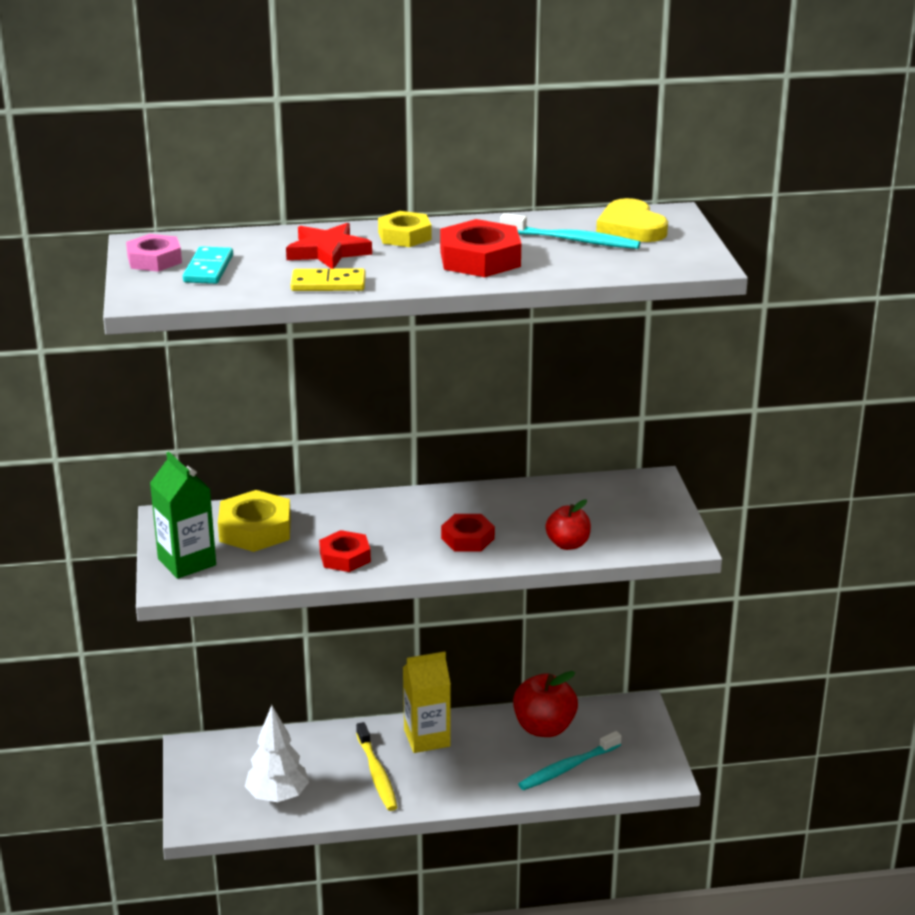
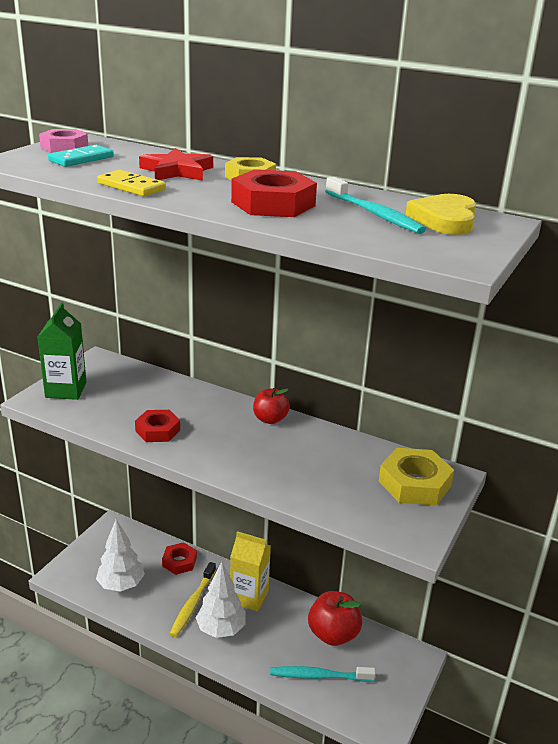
camera: 35 degrees right, 0 degrees up
yellow nut [218,490,291,552] -> yellow nut moved to [379,448,454,505]
red nut [441,514,495,552] -> red nut moved to [162,542,197,575]
red apple [545,499,591,550] -> red apple moved to [253,388,290,424]
none -> white tree [196,562,246,638]

